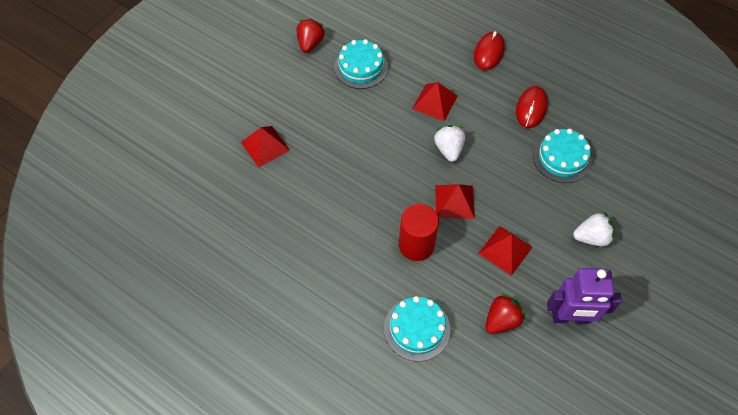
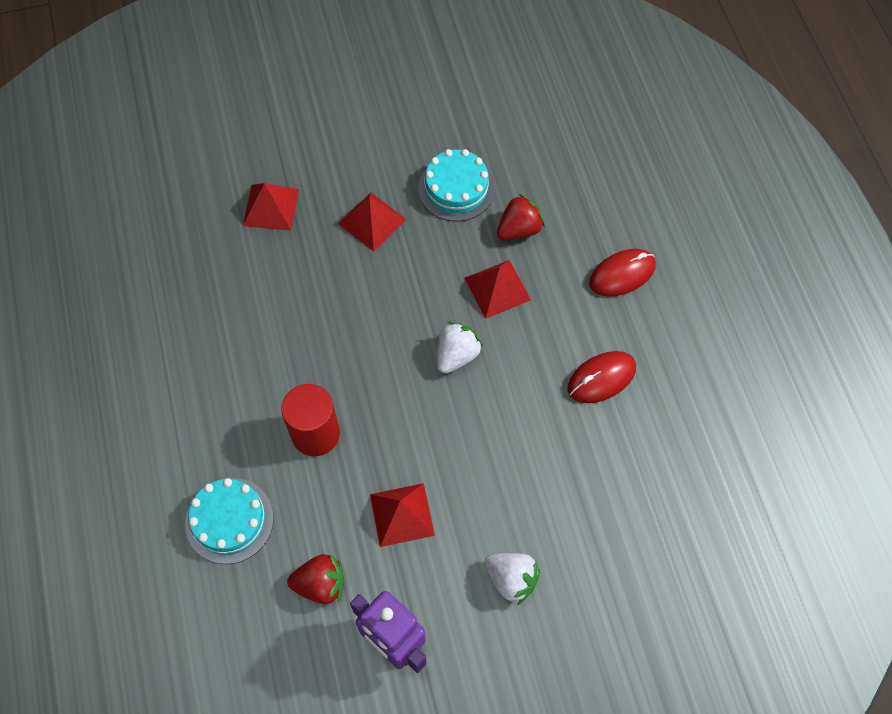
camera: 40 degrees right, 5 degrees up
red strawberry [297,19,325,53] -> red strawberry moved to [497,194,545,241]
red pyramid [435,184,475,219] -> red pyramid moved to [338,193,407,251]
turquoise cake [533,129,592,183] -> none

